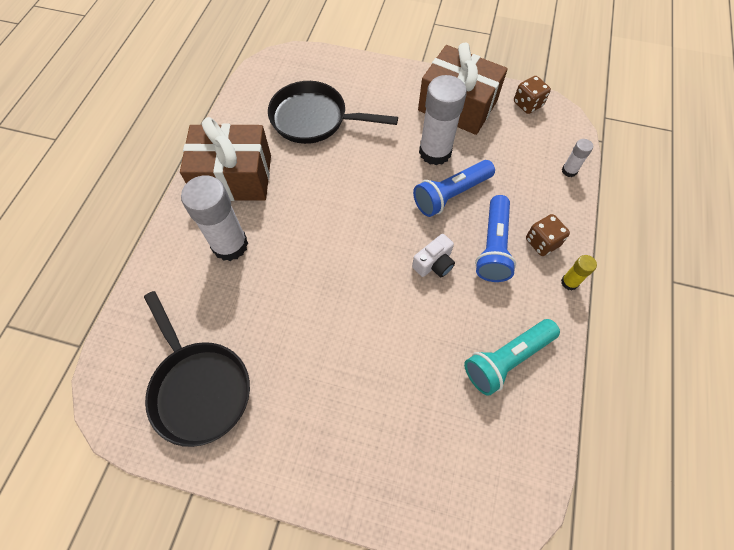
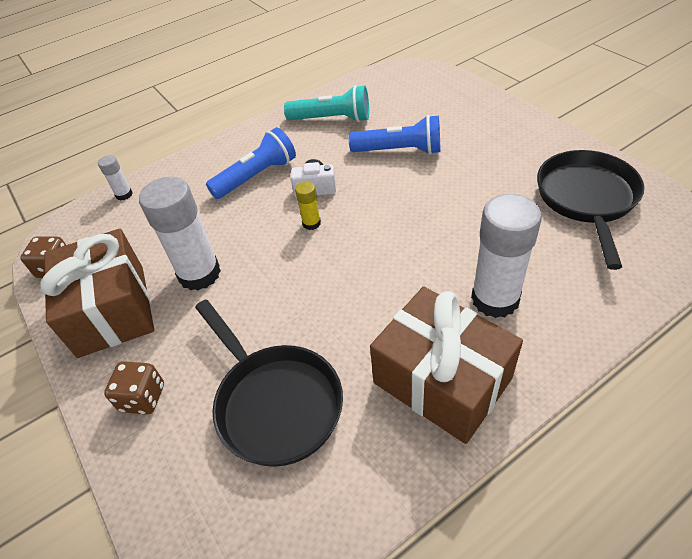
camera: 135 degrees left, 15 degrees down
blue flashlight [413,160,495,217] -> blue flashlight moved to [349,115,440,155]
brown dice [526,214,570,256] -> brown dice moved to [104,361,164,415]
yellow glue stick [561,255,597,291] -> yellow glue stick moved to [295,181,321,230]

